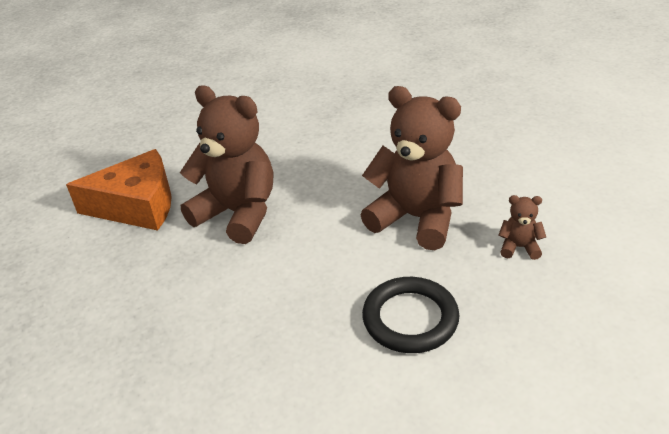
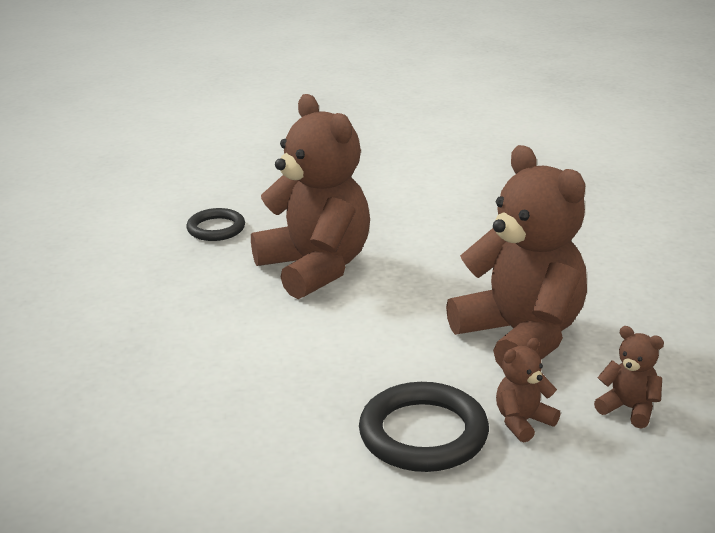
camera: 25 degrees right, 10 degrees down
orange cheese [66,149,172,231] -> black ring [186,208,245,241]
none -> brown teddy bear [496,338,560,442]

